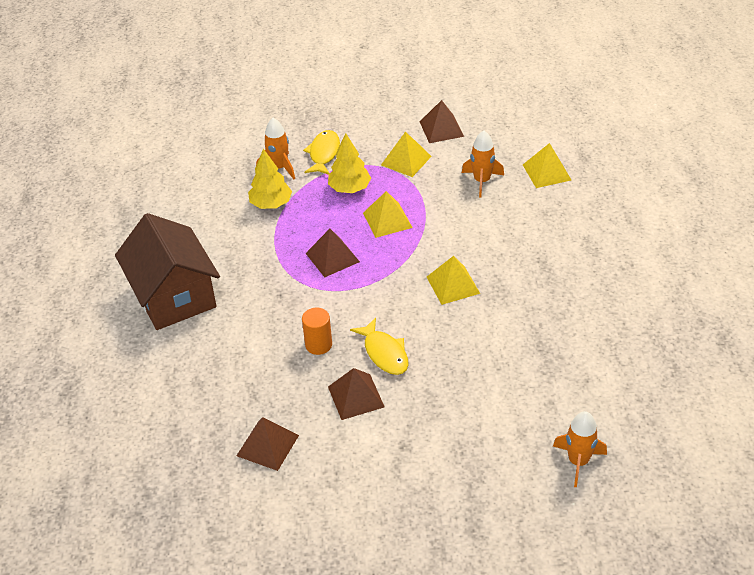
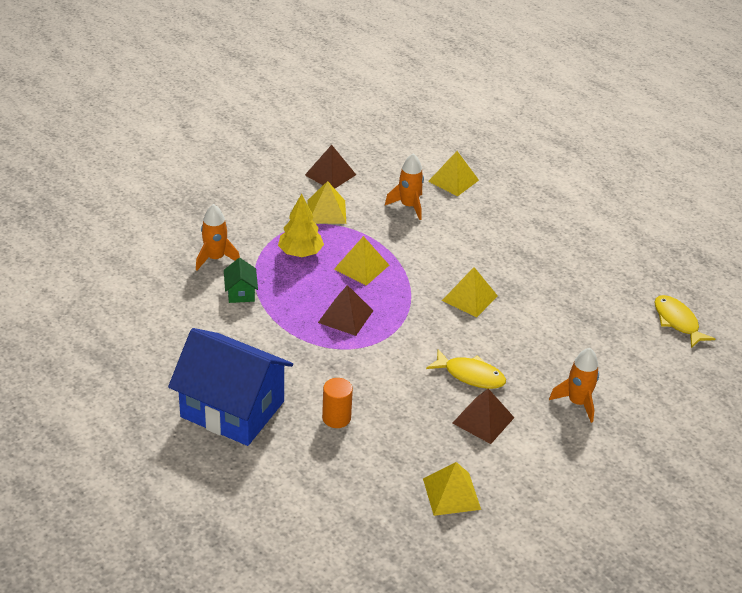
camera: 40 degrees left, 5 degrees down
brown house [115,213,220,330] -> blue house [168,328,293,446]
brown pyramid [237,417,299,471] -> yellow pyramid [423,462,481,516]
yellow tree [248,149,292,209] -> green house [224,258,258,303]
orange cylinder [302,307,332,355] -> orange cylinder moved to [322,378,353,428]
yellow fish [303,130,340,175] -> yellow fish moved to [655,295,715,348]
orange rocket [553,411,607,487] -> orange rocket moved to [549,348,599,423]

